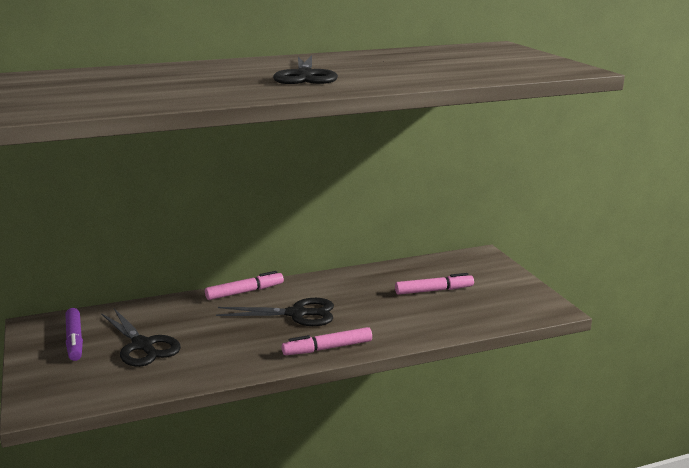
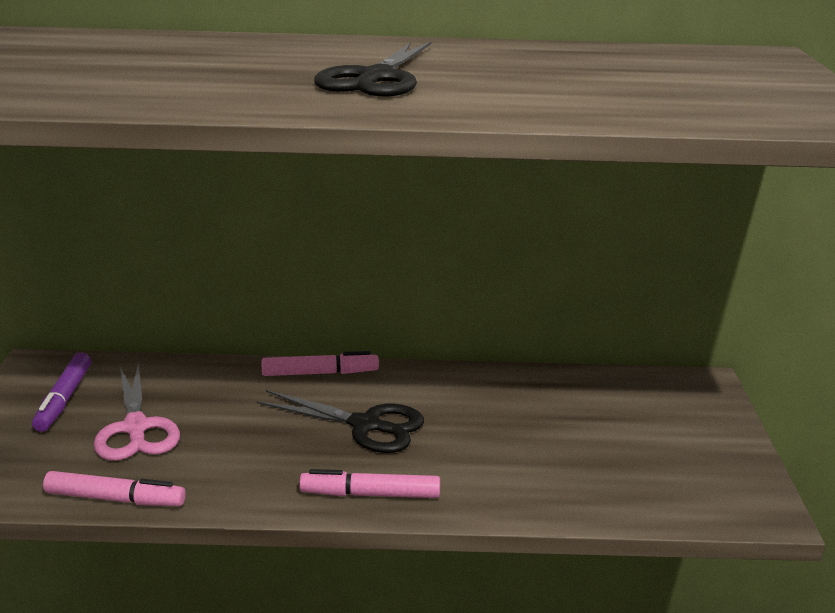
camera: 20 degrees right, 5 degrees up
black scissors [101,308,181,367] -> pink scissors [94,362,180,461]
pink marker [395,273,474,295] -> pink marker moved to [43,471,186,506]

